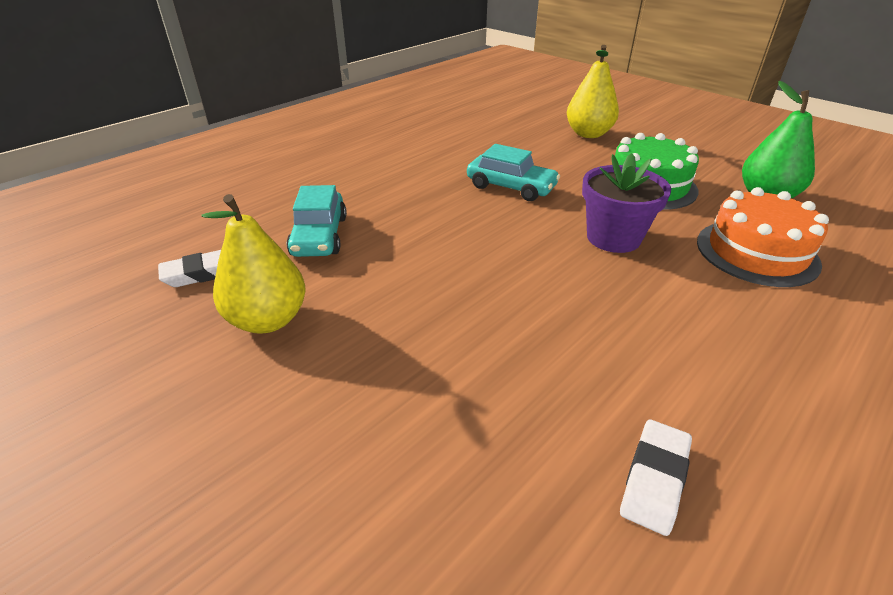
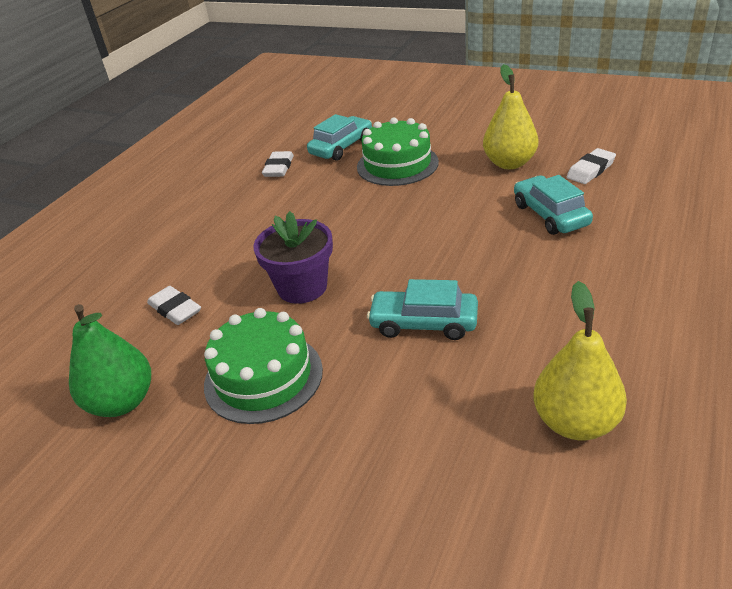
camera: 165 degrees right, 0 degrees up
yellow pear [567,45,619,138] -> yellow pear moved to [533,281,627,440]
orange cake [697,187,829,287] -> white eraser [147,286,201,325]
none -> turquoise car [307,114,372,161]
none -> green cake [357,117,439,186]

